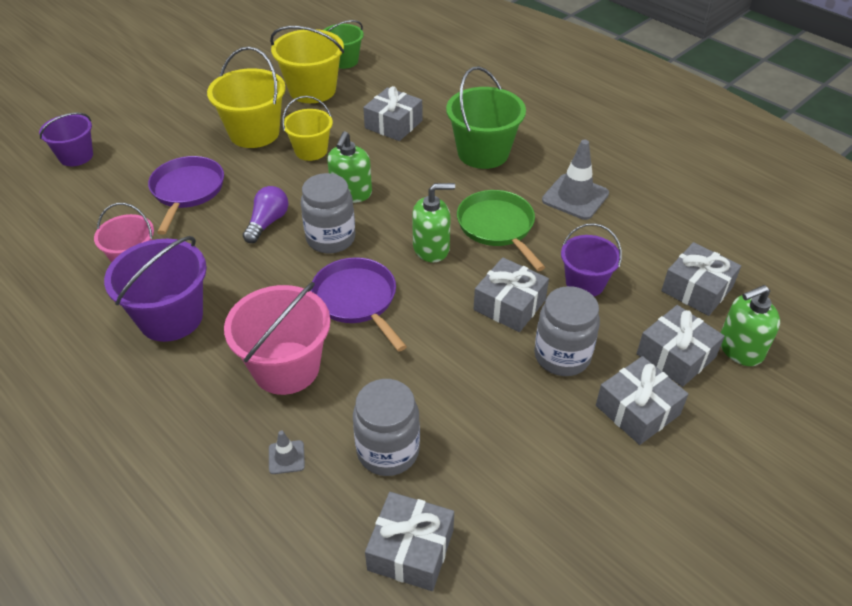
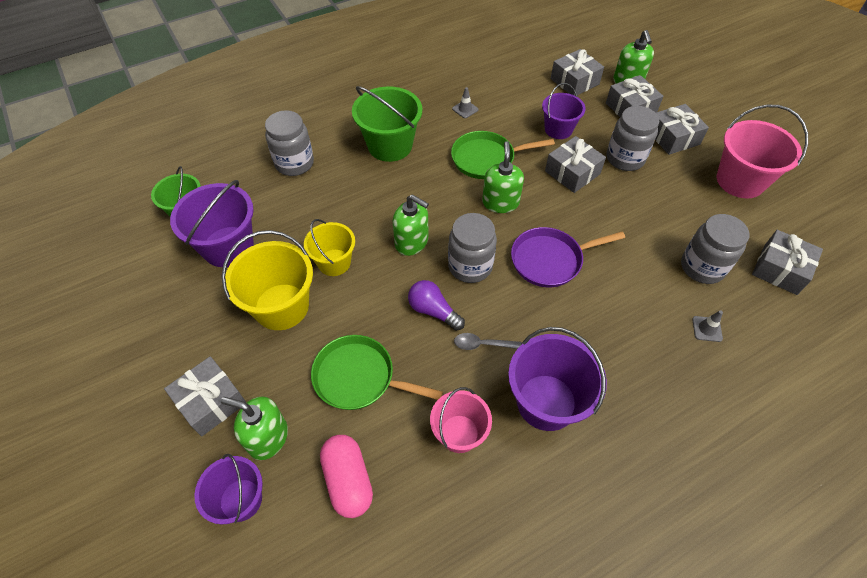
camera: 75 degrees left, 10 degrees up
purple pan [148,156,224,235] -> green pan [311,335,443,410]
pink bucket [224,282,330,395] -> pink bucket moved to [717,105,808,198]
yellow bucket [270,26,344,103] -> purple bucket [170,180,254,267]
grey gift [363,86,422,141] -> grey gift moved to [164,356,246,437]
grey traffic cone [542,140,609,220] -> grey traffic cone [452,87,479,118], size x0.49
none -> green soap dispenser [221,396,288,460]
none -> grey jar [265,110,314,176]
none -> pink capsule [320,435,373,518]
none -> grey spoon [454,333,522,350]

